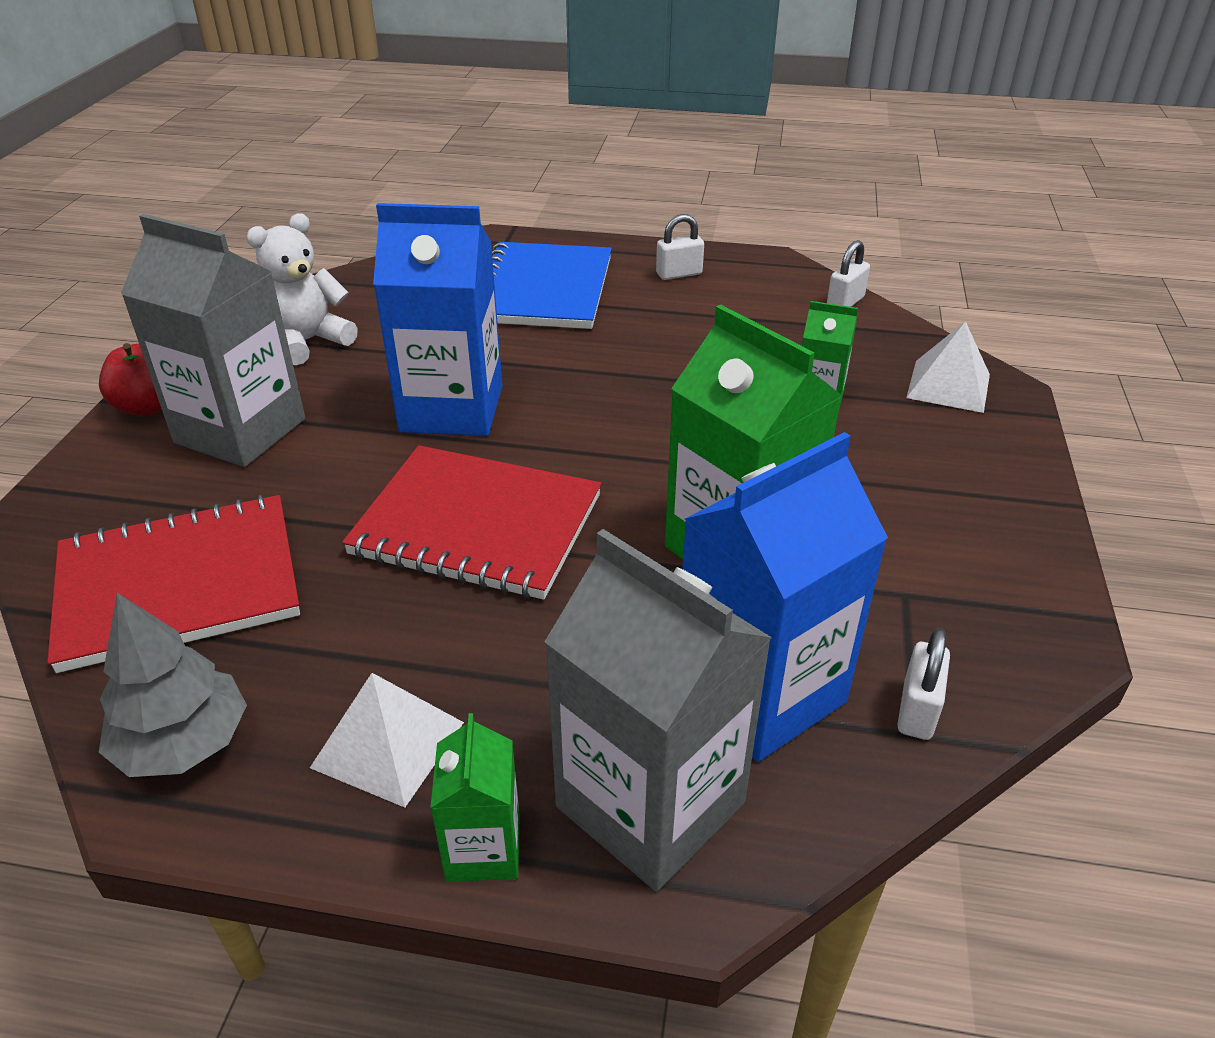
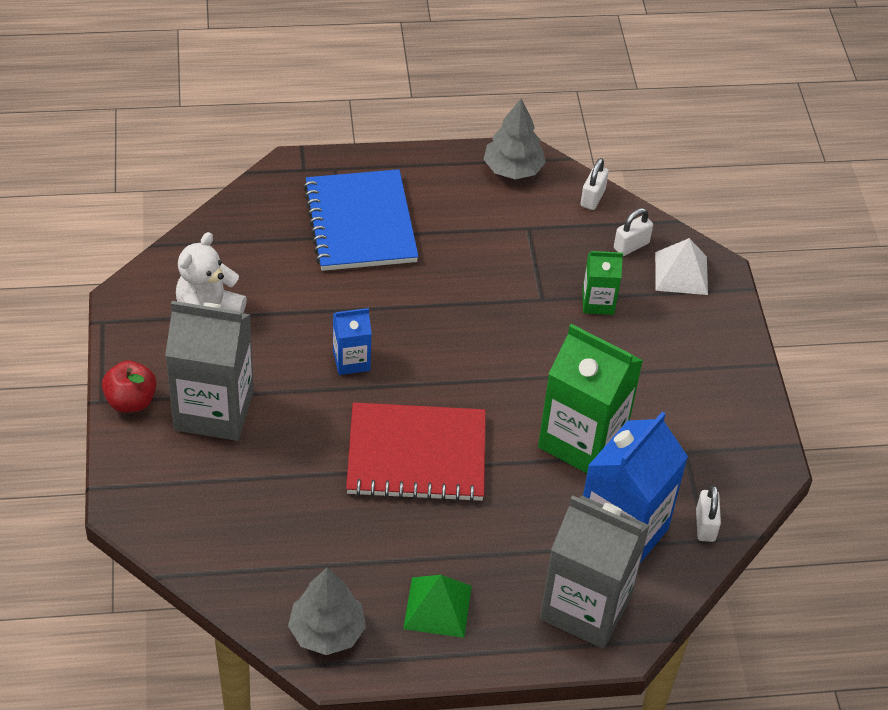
camera: 20 degrees left, 10 degrees up
red notebook [47,495,300,673] -> none
white pyramid [310,673,464,808] -> green pyramid [403,575,472,638]
blue carton [373,203,503,436] -> blue carton [333,308,372,375], size x0.50
green carton [430,713,520,882] -> none
white padlock [656,214,704,280] -> white padlock moved to [614,208,653,256]
none -> grey tree [483,98,546,179]

